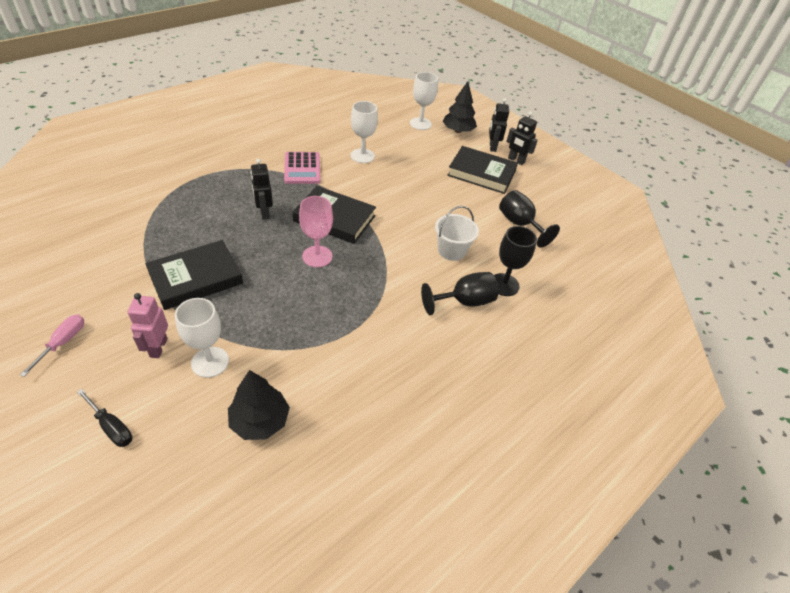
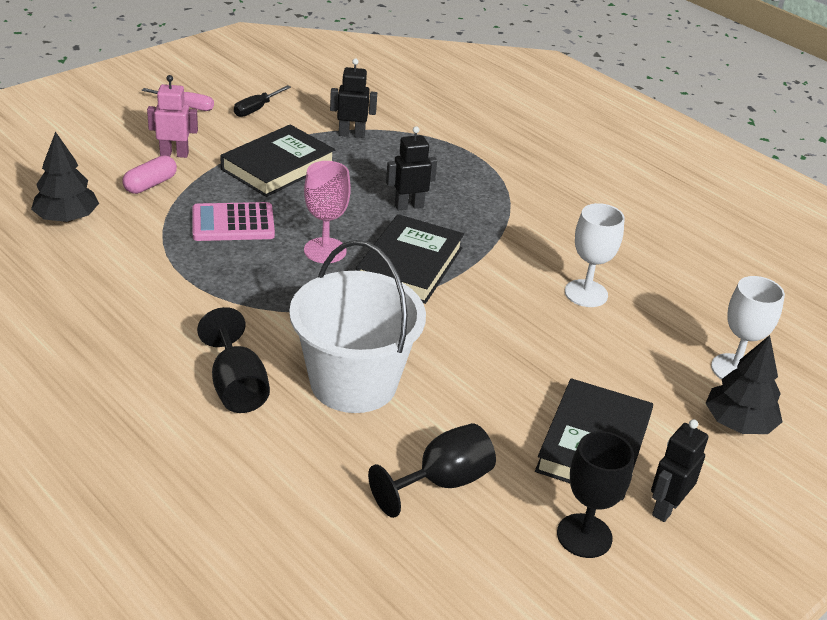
camera: 90 degrees right, 10 degrees down
black screwdriver [77,389,133,447] -> black screwdriver moved to [234,85,291,117]
black book [145,240,243,310] -> black book turned 75 degrees clockwise [220,125,335,197]
white goblet [175,298,229,378] -> pink capsule [122,155,177,194]
pink calculator [284,152,321,184] -> pink calculator moved to [192,202,275,241]
white bucket [435,206,479,261] -> white bucket [289,240,426,413], size x1.80
black robot [489,98,509,152] -> black robot moved to [330,58,377,138]
black goblet [494,226,537,296] -> black goblet moved to [557,431,634,558]

